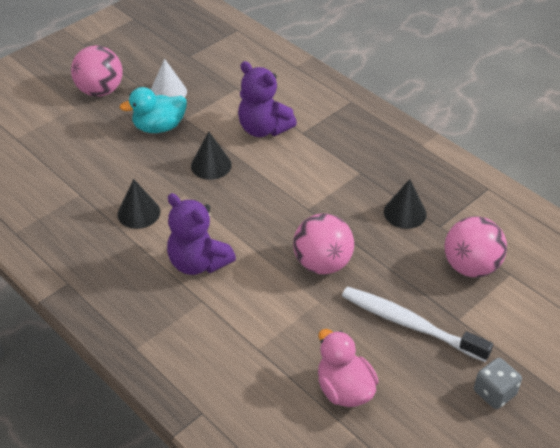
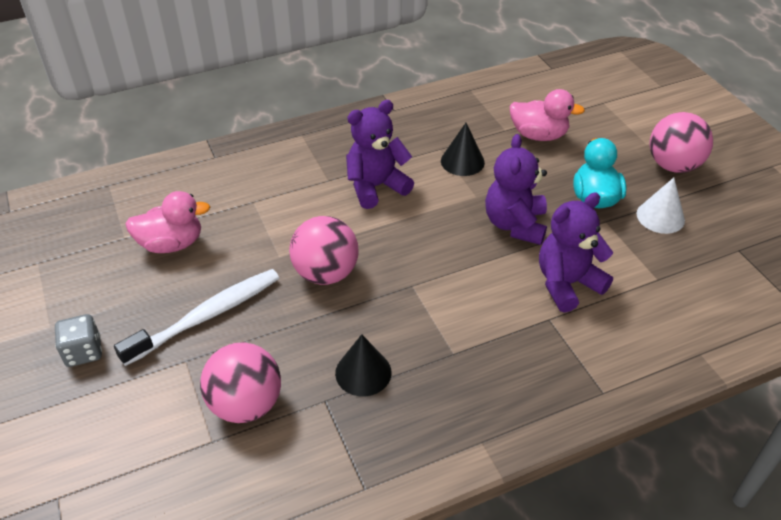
camera: 110 degrees right, 0 degrees up
black cone [191,132,232,180] -> purple teddy bear [485,134,547,245]
none -> pink duck [510,89,585,141]

